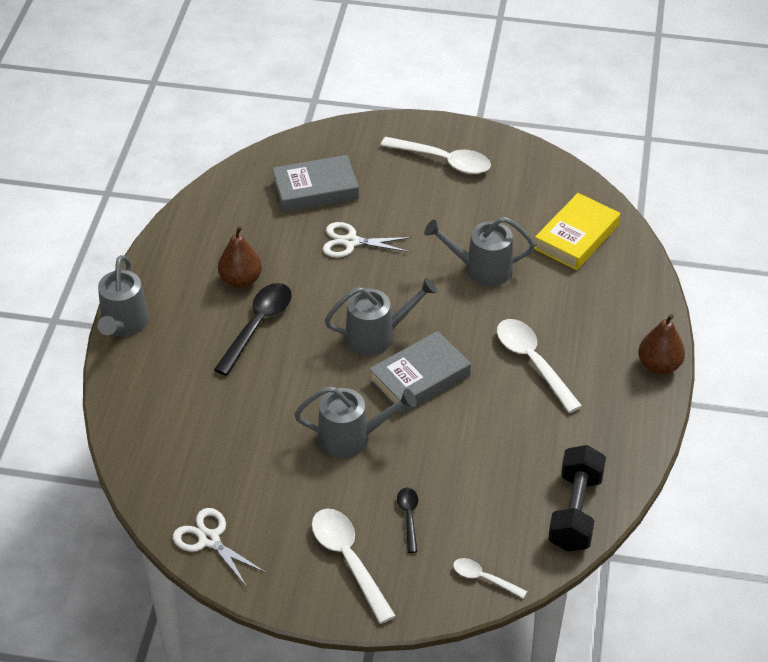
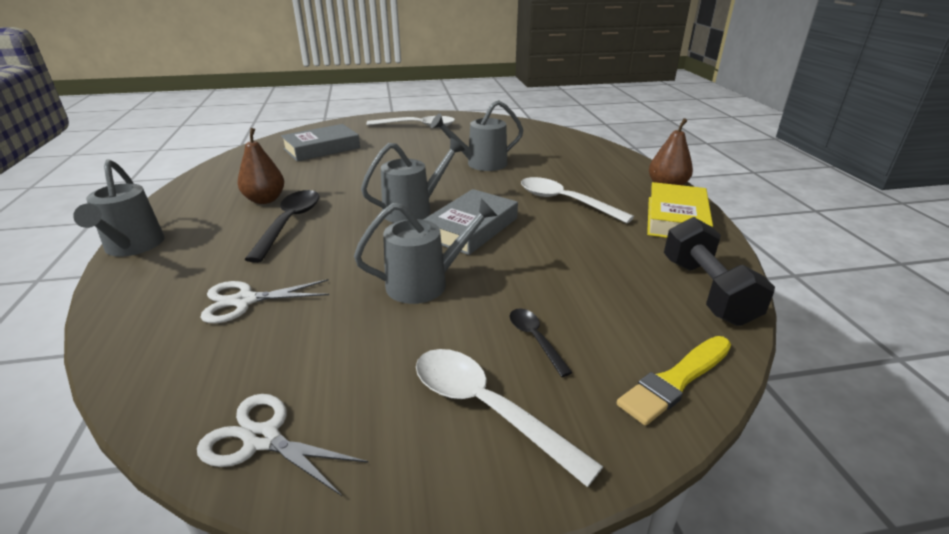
camera: 20 degrees left, 15 degrees down
white scissors [323,222,412,258] -> white scissors moved to [200,279,329,323]
white spoon [453,558,527,599] -> yellow brush [617,336,731,426]
yellow book [534,193,620,270] -> yellow book moved to [647,182,713,238]

